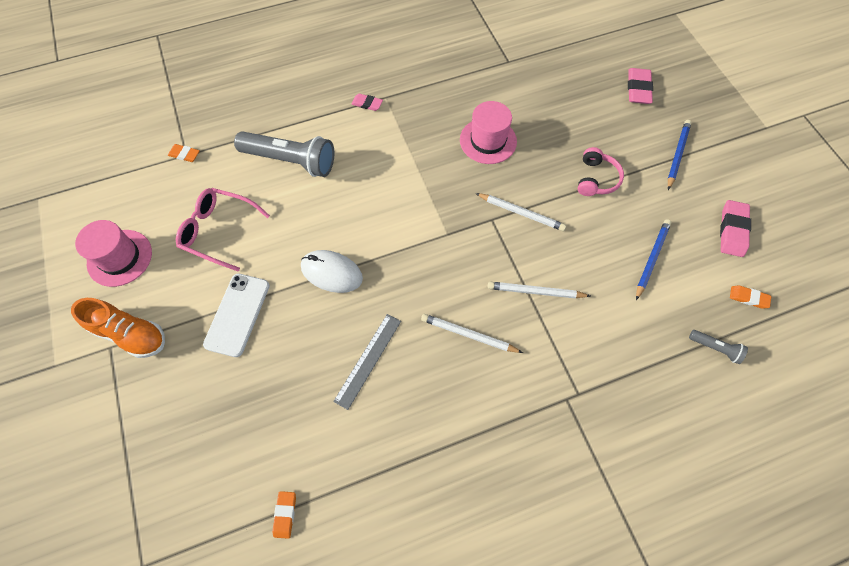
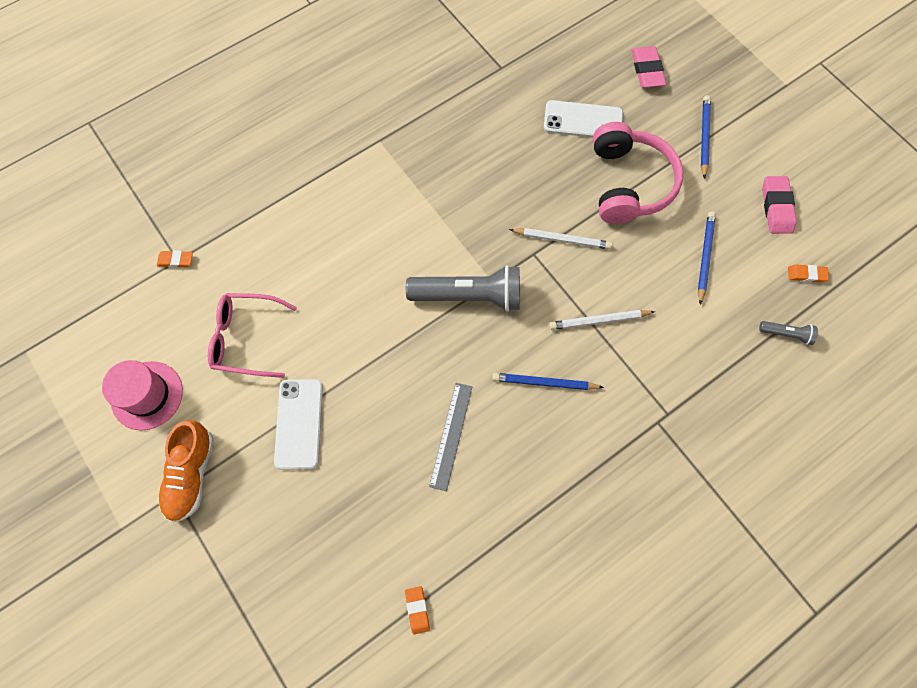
camera: 15 degrees left, 5 degrees up
orange shoe [71,298,165,358] -> orange shoe turned 90 degrees clockwise [158,420,214,522]
grey flashlight [234,131,334,177] -> grey flashlight moved to [406,265,520,312]
white mouse [301,250,363,293] -> none
pink eraser [351,94,383,111] -> none
white pencil [421,314,523,353] -> blue pencil [492,373,604,390]
pink hat [460,101,517,164] -> none
pink headphones [578,147,624,196] -> pink headphones [593,122,683,224], size x1.86
none -> white phone [544,100,623,138]

